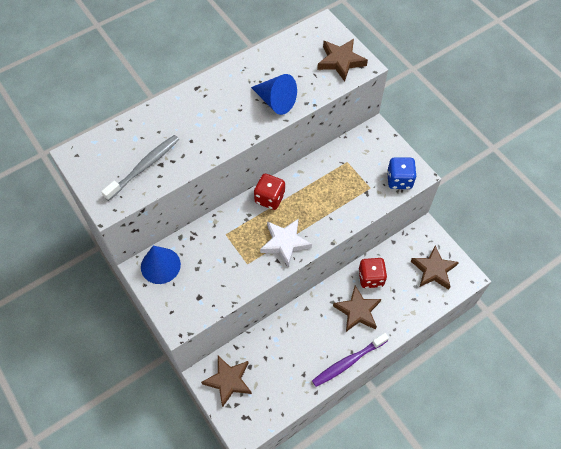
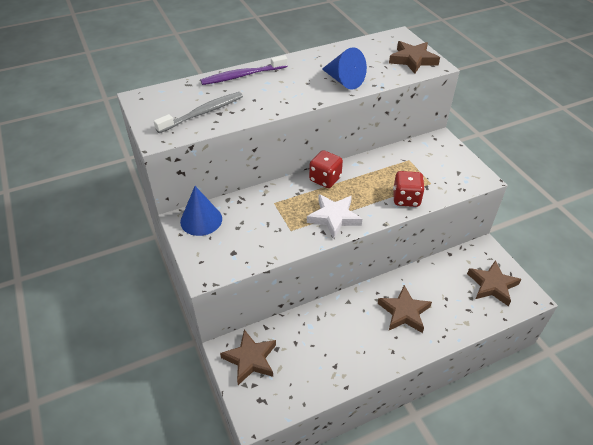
camera: 10 degrees right, 15 degrees down
purple toothbrush [312,333,389,387] -> purple toothbrush moved to [200,55,288,85]
red dice [358,258,387,288] -> red dice moved to [393,171,425,207]
blue dice [387,157,417,189] -> none

